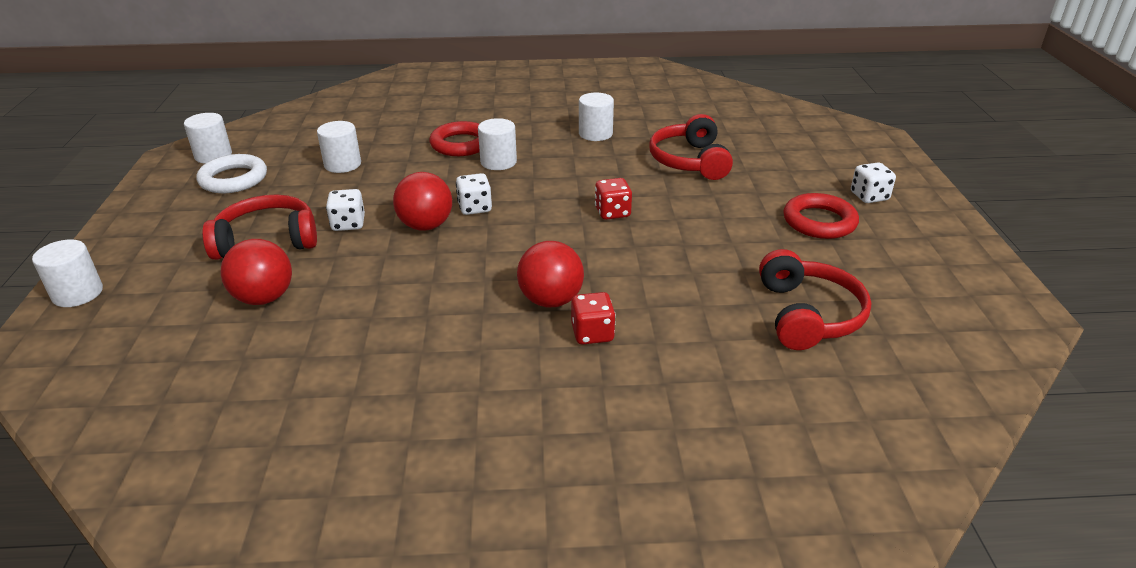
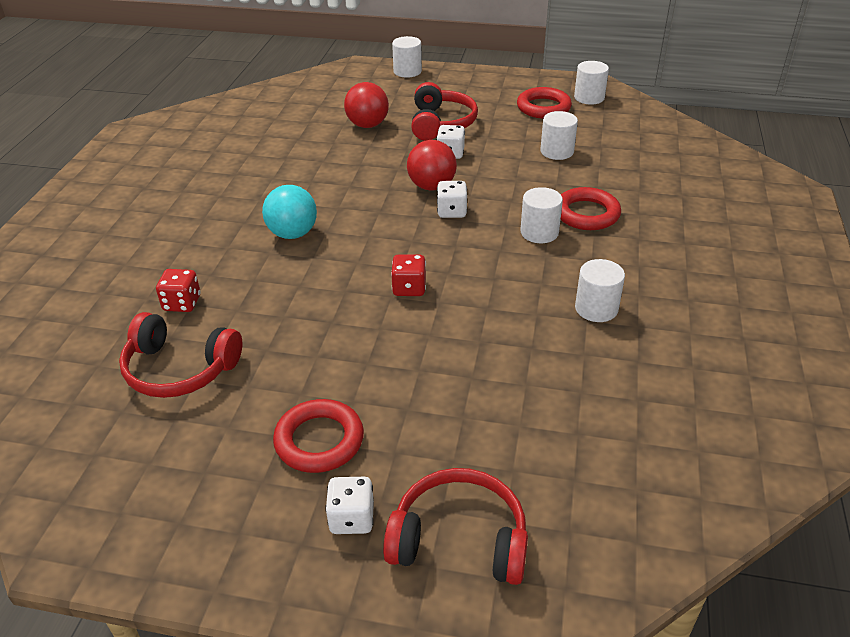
camera: 105 degrees right, 5 degrees up
white ring [197,154,267,193] -> red ring [517,87,572,119]
red ball [517,241,584,308] -> turquoise ball [262,185,317,239]
red dice [571,292,616,345] -> red dice moved to [156,269,200,312]
red headphones [649,114,733,180] -> red headphones moved to [383,468,528,585]

